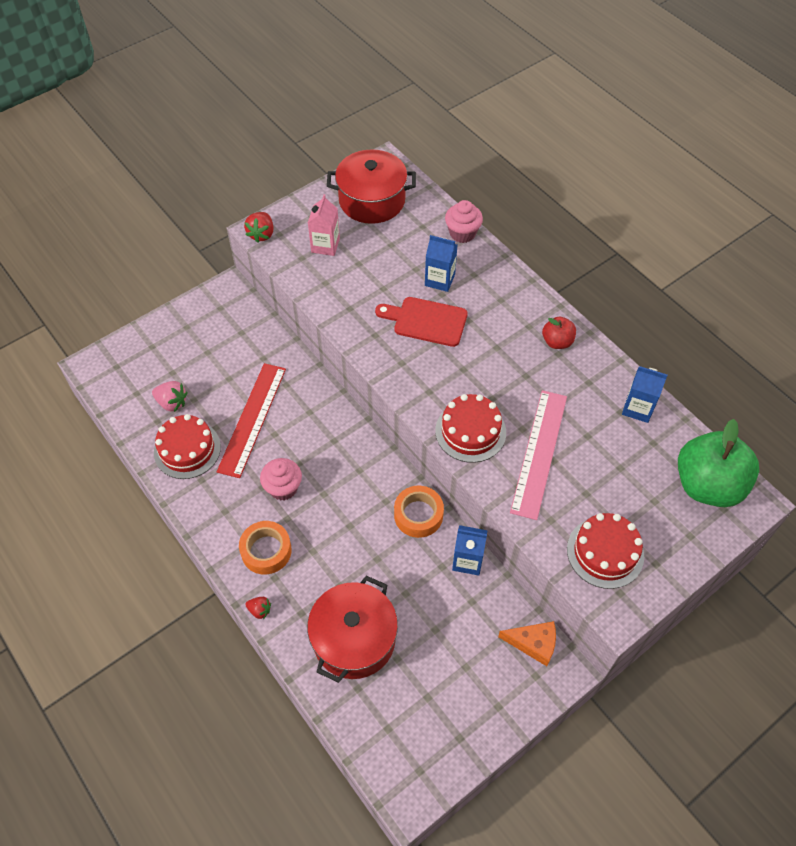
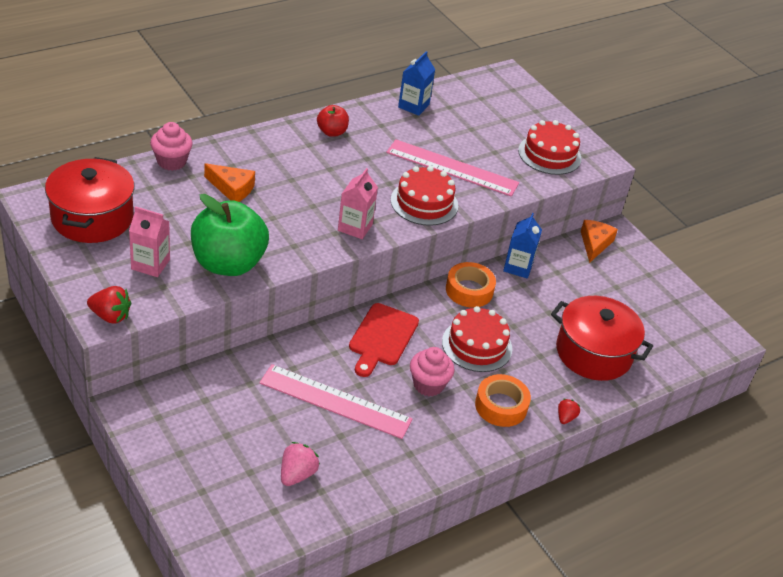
camera: 90 degrees left, 15 degrees down
red cake [154,414,221,479] -> red cake moved to [442,306,512,372]
red ruler [217,363,286,478] -> pink ruler [259,364,412,439]
red cutting board [375,297,468,347] -> red cutting board moved to [349,303,419,377]
blue carton [425,235,457,292] -> orange cheese [204,163,255,202]
green apple [678,419,759,507] -> green apple moved to [191,194,269,276]
none -> pink carton [338,168,378,239]

